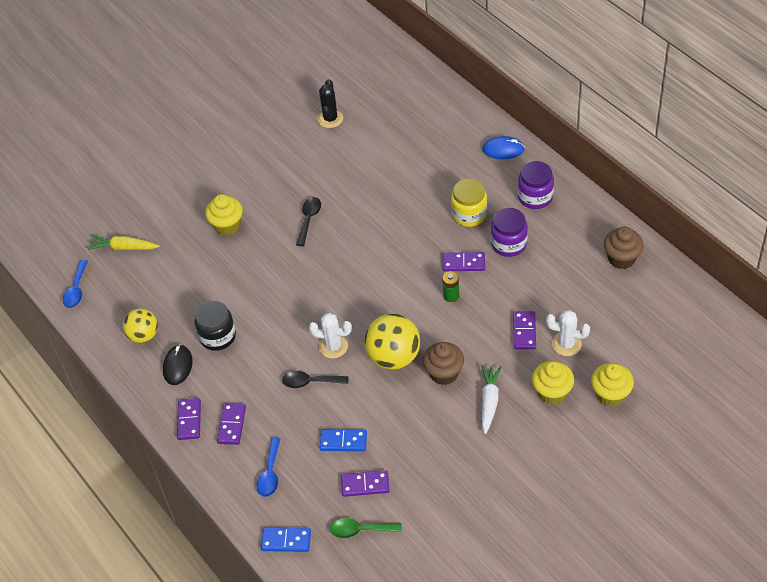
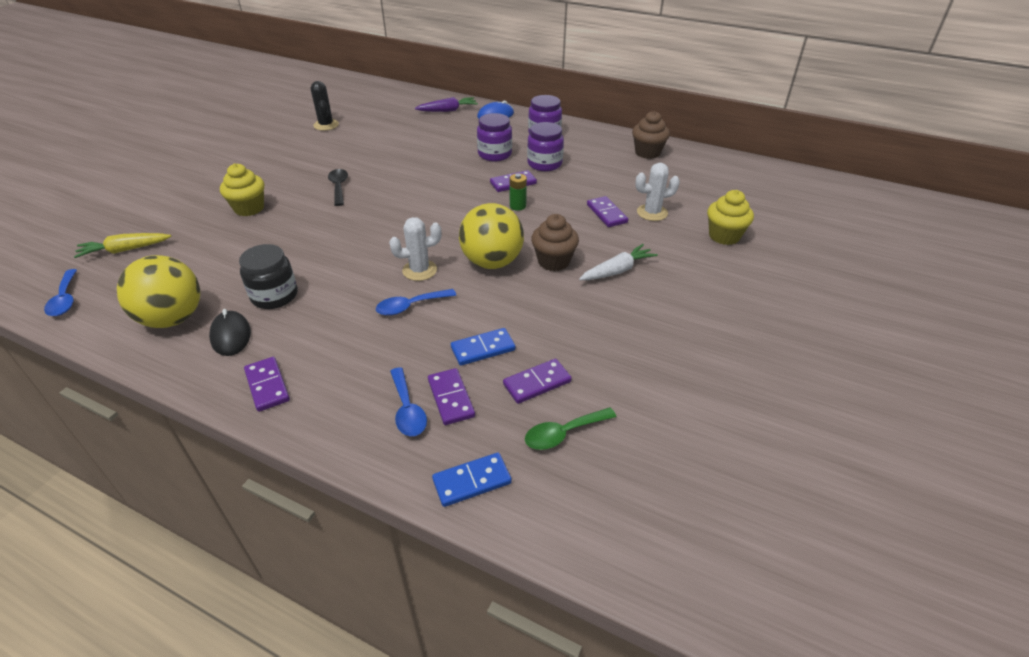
camera: 30 degrees left, 10 degrees down
yellow ball [123,309,158,343] -> yellow ball [117,255,200,328], size x1.57
purple domino [217,403,246,445] -> purple domino moved to [428,368,475,425]
black spoon [282,371,349,388] -> blue spoon [376,289,456,316]
yellow jar [451,179,487,227] -> purple jar [477,113,512,161]
white carrot [482,365,502,434] -> white carrot turned 75 degrees clockwise [579,244,658,280]
yellow cupcake [532,361,574,405] -> none
none -> purple carrot [415,97,478,112]

